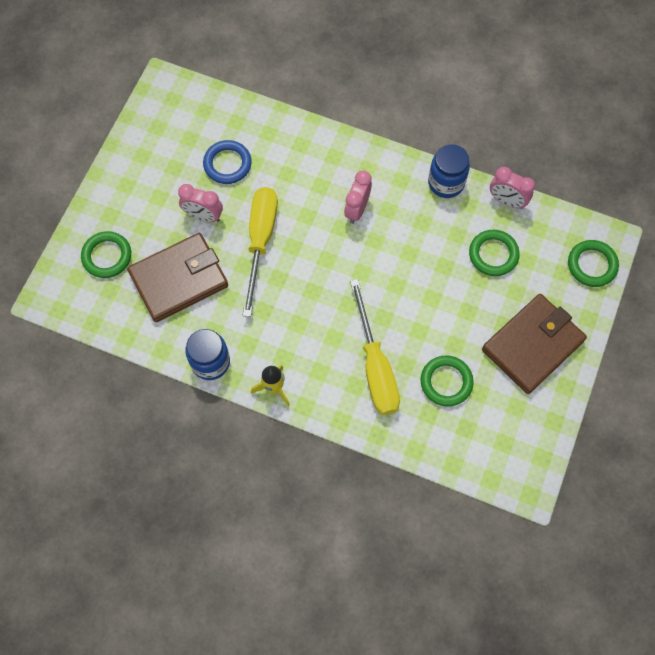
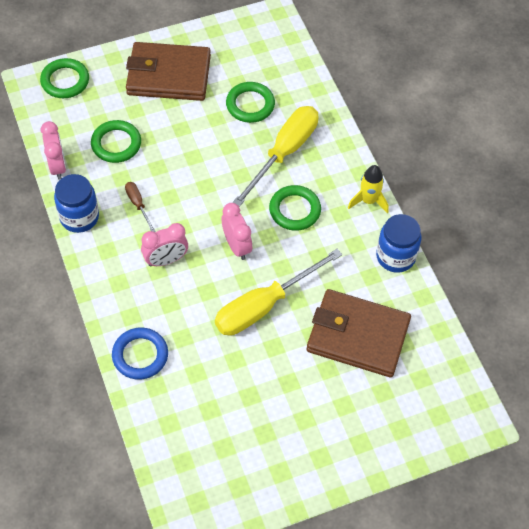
camera: 135 degrees left, 10 degrees down
green ring [81,231,131,278] -> green ring moved to [269,185,321,231]
pink clock [178,184,223,222] -> pink clock moved to [222,203,252,260]
blue ring [203,140,252,184] -> blue ring moved to [112,328,168,380]
none -> brown screwdriver [125,182,156,232]

